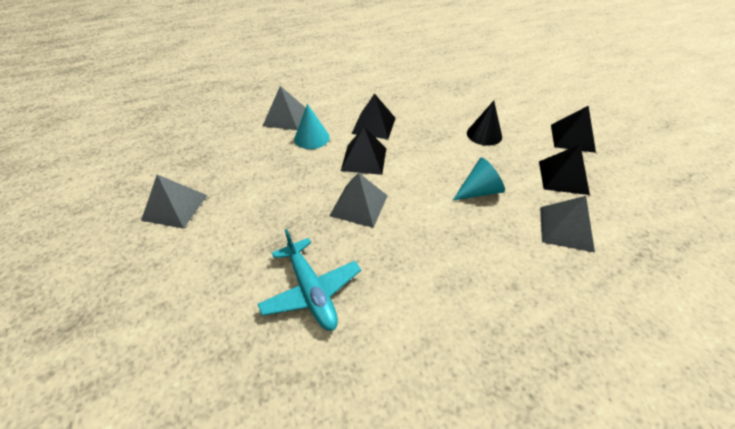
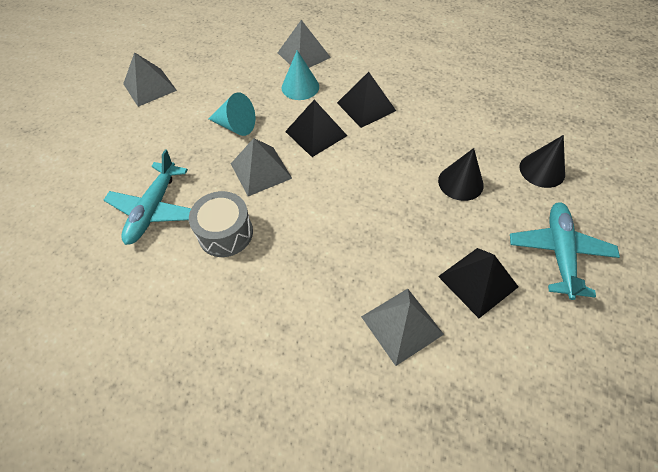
camera: 45 degrees right, 10 degrees up
turquoise cone [453,157,505,201] -> turquoise cone moved to [209,93,255,136]
black pyramid [551,105,596,153] -> turquoise plane [510,202,620,300]
none -> grey drum [189,191,253,257]
none -> black cone [520,135,565,188]

